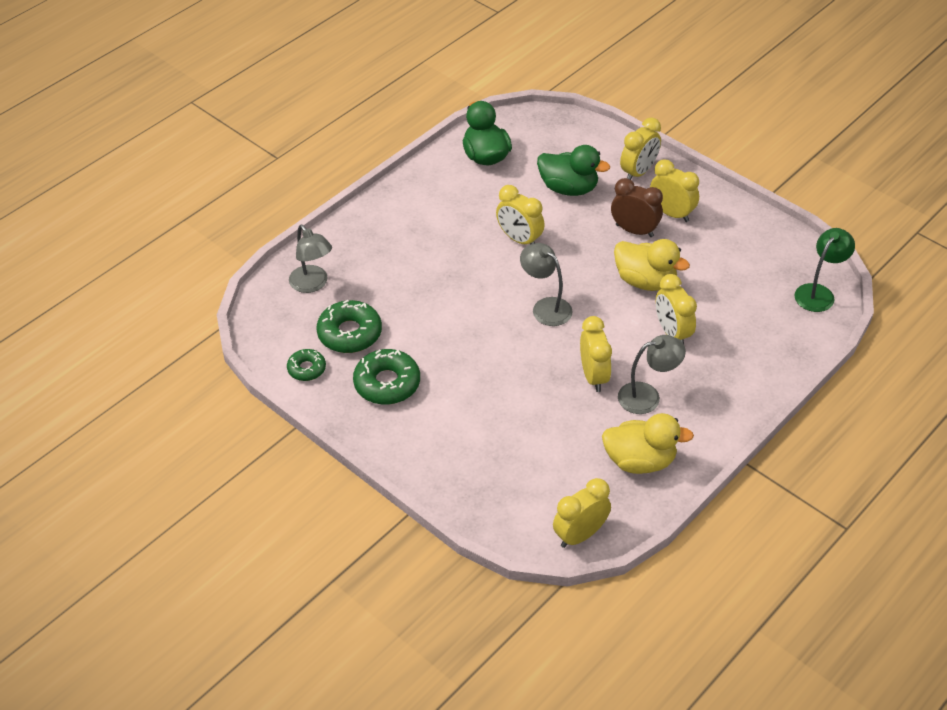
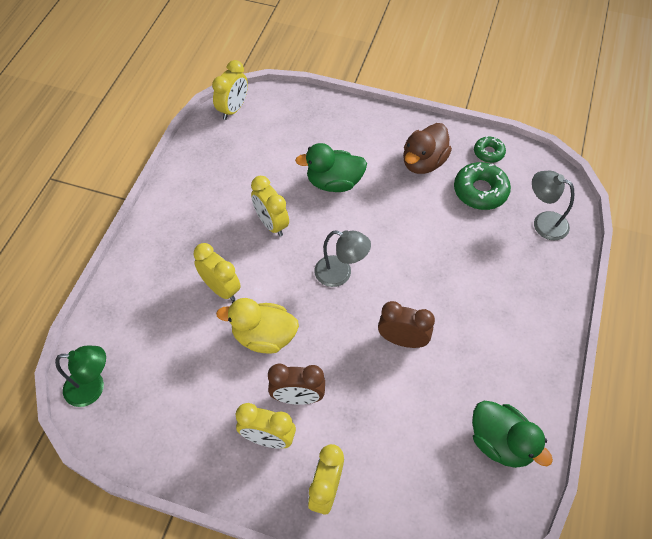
camera: 155 degrees right, 10 degrees up
green donut [353,349,420,405] -> brown duck [403,123,452,174]
yellow clock [496,185,545,245] -> brown clock [378,301,435,348]
green duck [537,145,610,196] -> green duck moved to [295,143,367,192]
yellow duck [602,413,694,474] -> none
grey lamp [618,335,686,414] -> none
green lamp [795,228,855,312] -> green lamp turned 105 degrees counterclockwise [55,346,106,407]

